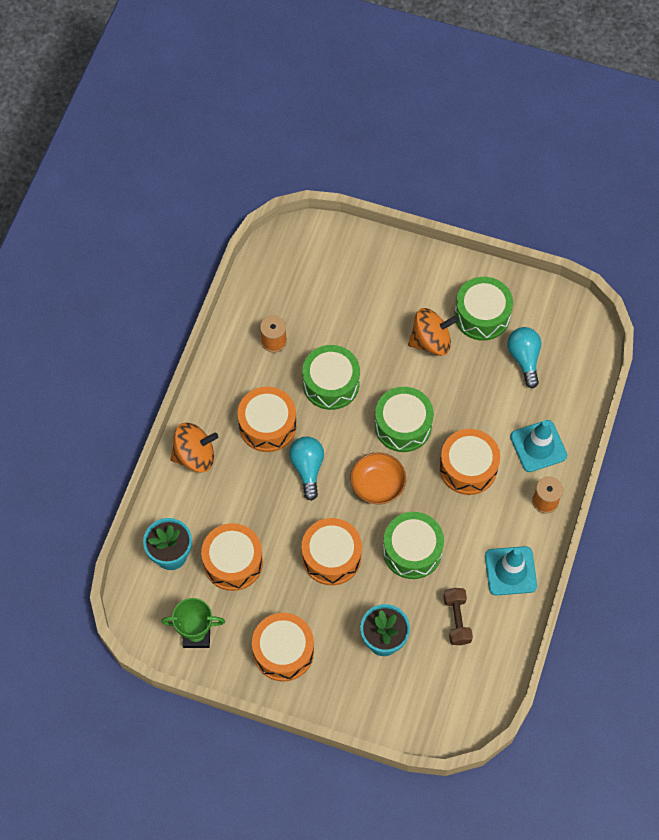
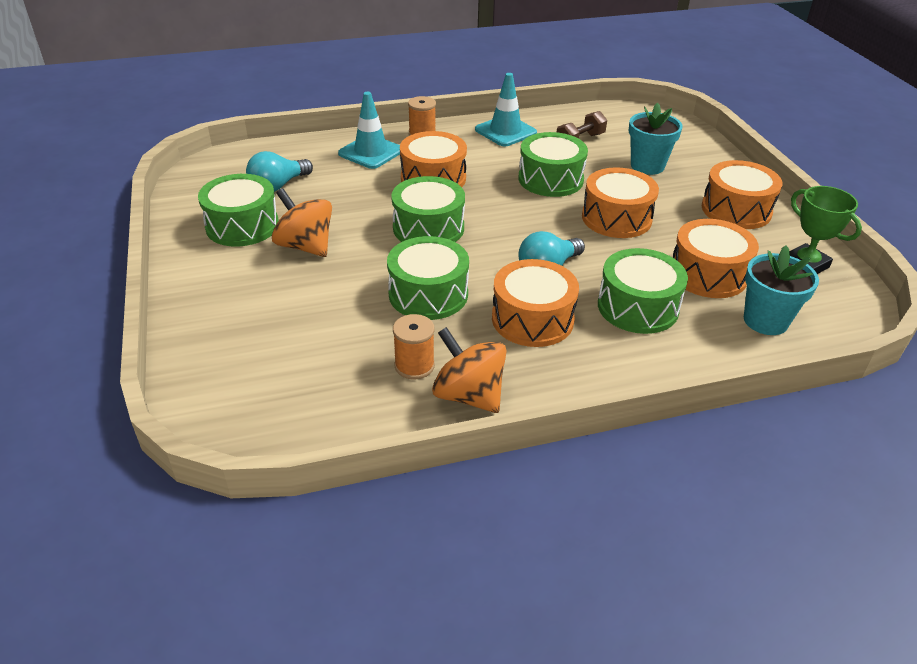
camera: 125 degrees left, 25 degrees down
orange spinning top [171,423,218,473] -> orange spinning top moved to [432,327,506,413]
orange bowl [350,452,406,504] -> none
none -> green drum [598,248,688,334]

